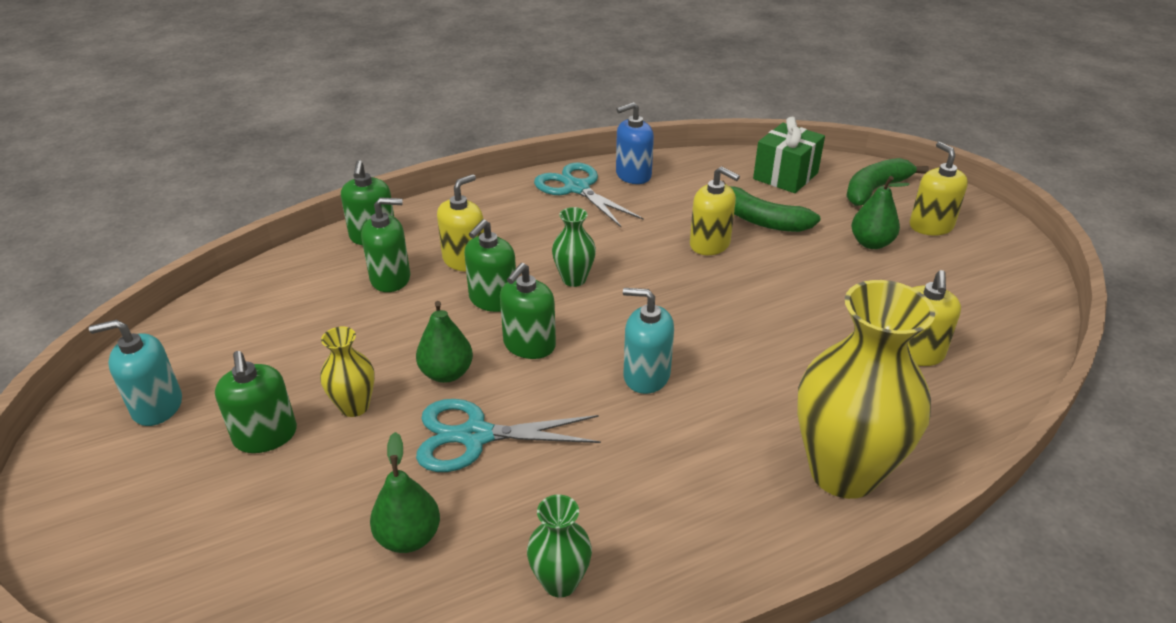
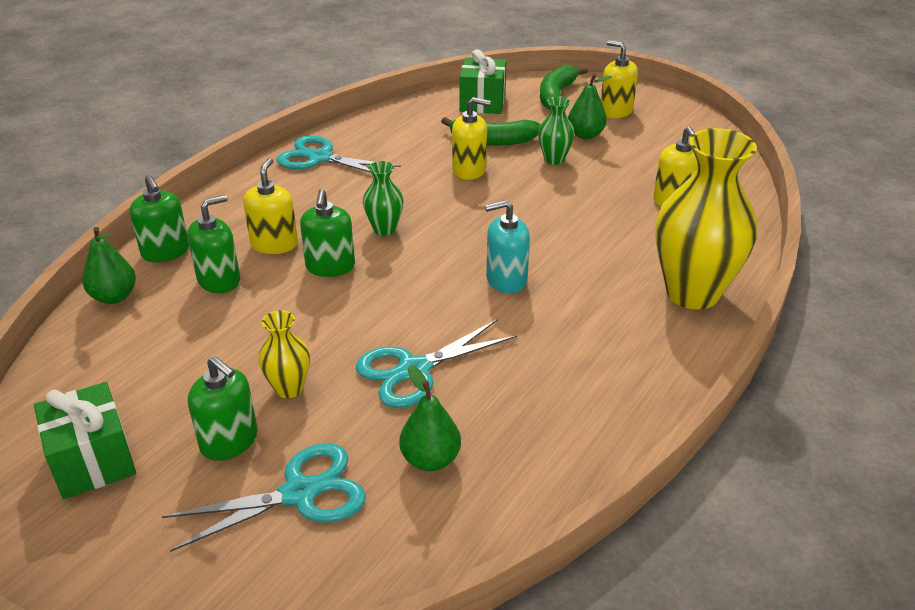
camera: 30 degrees left, 0 degrees up
turquoise soap dispenser [89,319,182,426] -> green gift [34,382,136,499]
green pear [416,301,473,383] -> green pear moved to [82,227,136,304]
green soap dispenser [500,263,556,359] -> none
green vase [527,495,592,598] -> green vase moved to [538,96,575,165]
blue soap dispenser [616,102,654,184] -> none
none -> turquoise scissors [162,443,366,552]

